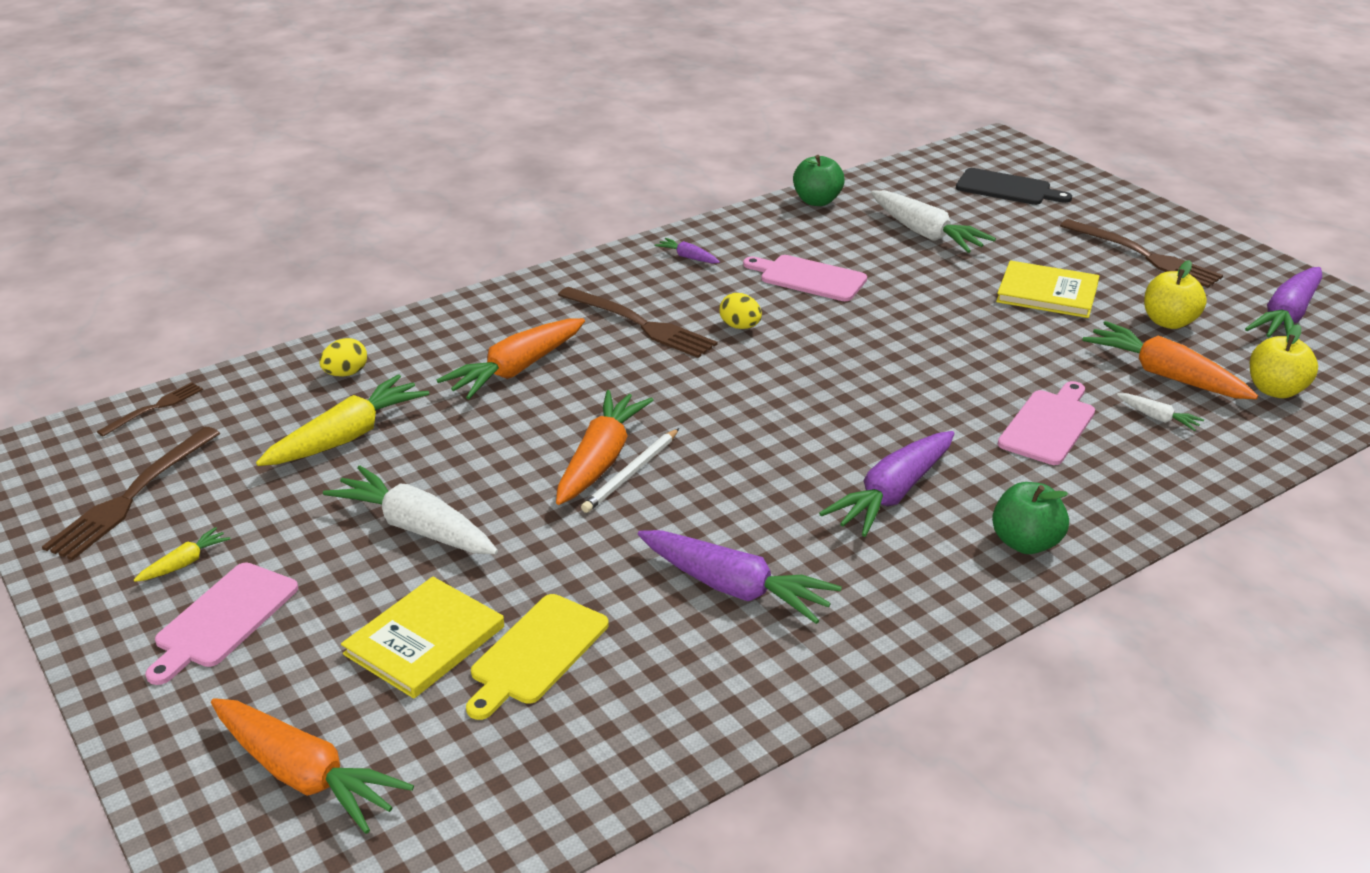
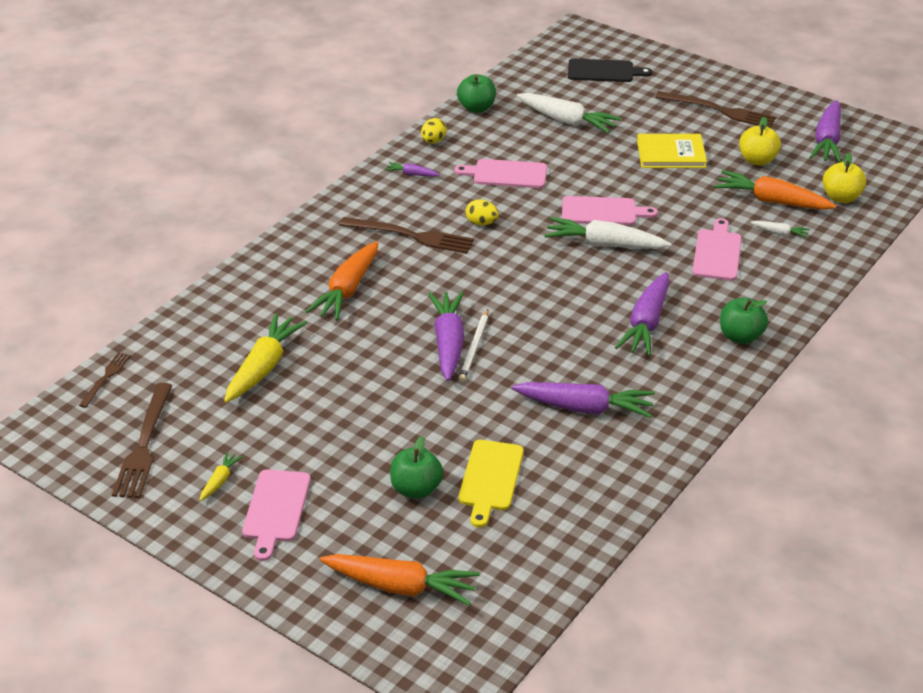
camera: 20 degrees left, 5 degrees up
yellow egg [319,338,367,377] -> yellow egg moved to [421,118,447,144]
white carrot [323,466,498,554] -> white carrot moved to [544,217,671,249]
yellow book [341,577,504,699] -> green apple [390,436,443,499]
orange carrot [556,390,653,505] -> purple carrot [428,292,464,381]
none -> pink cutting board [562,196,658,225]

